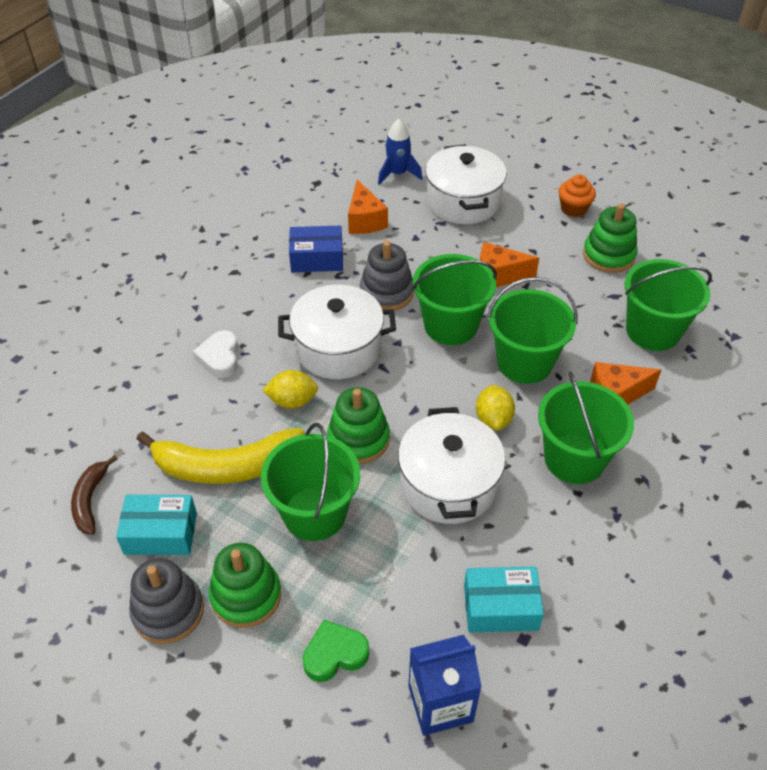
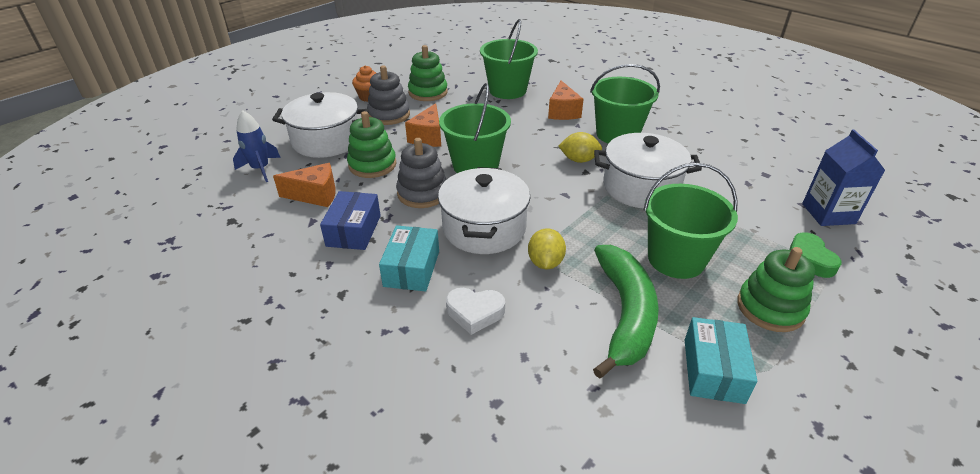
camera: 80 degrees left, 10 degrees down
brown banana [71,455,118,535] -> none
grey stacking toy [129,558,204,644] -> grey stacking toy moved to [367,65,410,125]
yellow banana [137,428,305,484] -> green banana [593,245,659,379]
green stacking toy [327,387,390,464] -> green stacking toy moved to [347,111,397,178]
turquoise box [464,566,544,632] -> turquoise box moved to [379,225,439,291]
green bucket [487,277,577,384] -> none

